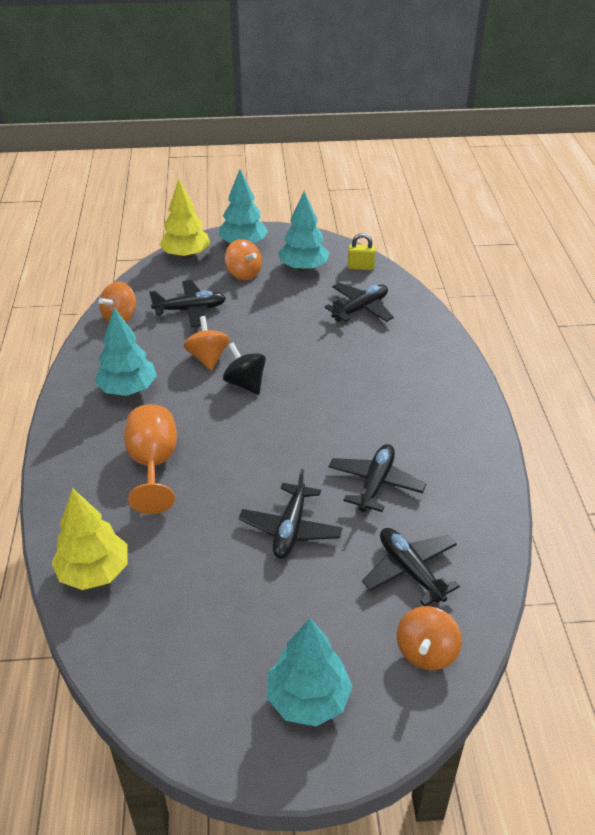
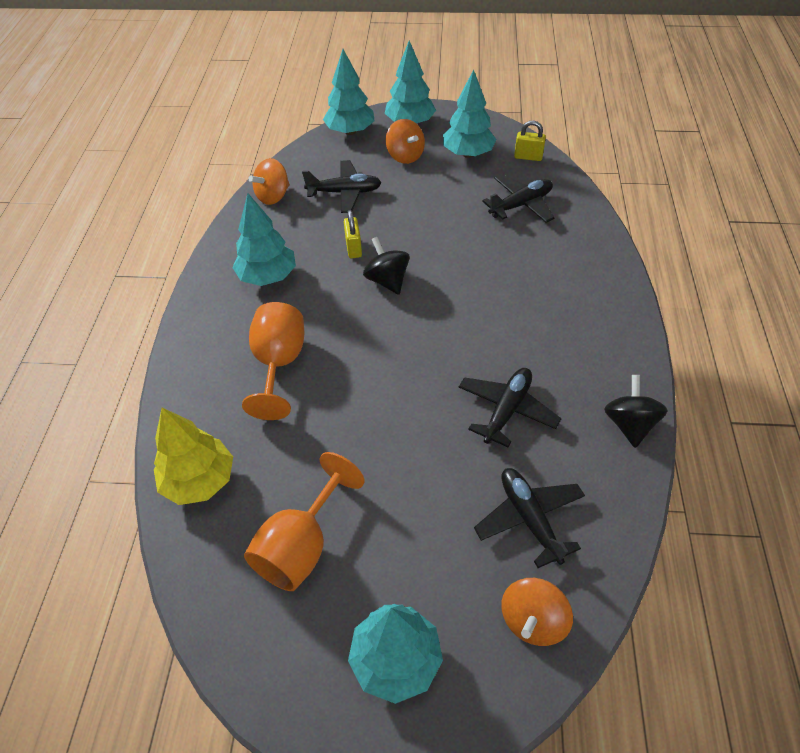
camera: 10 degrees right, 10 degrees up
yellow tree [160,179,210,258] -> turquoise tree [323,49,374,135]
orange spinning top [184,316,230,371] -> yellow padlock [344,210,362,258]
black plane [239,469,343,559] -> none
none -> orange goblet [244,452,365,591]
none -> black spinning top [604,375,668,448]

